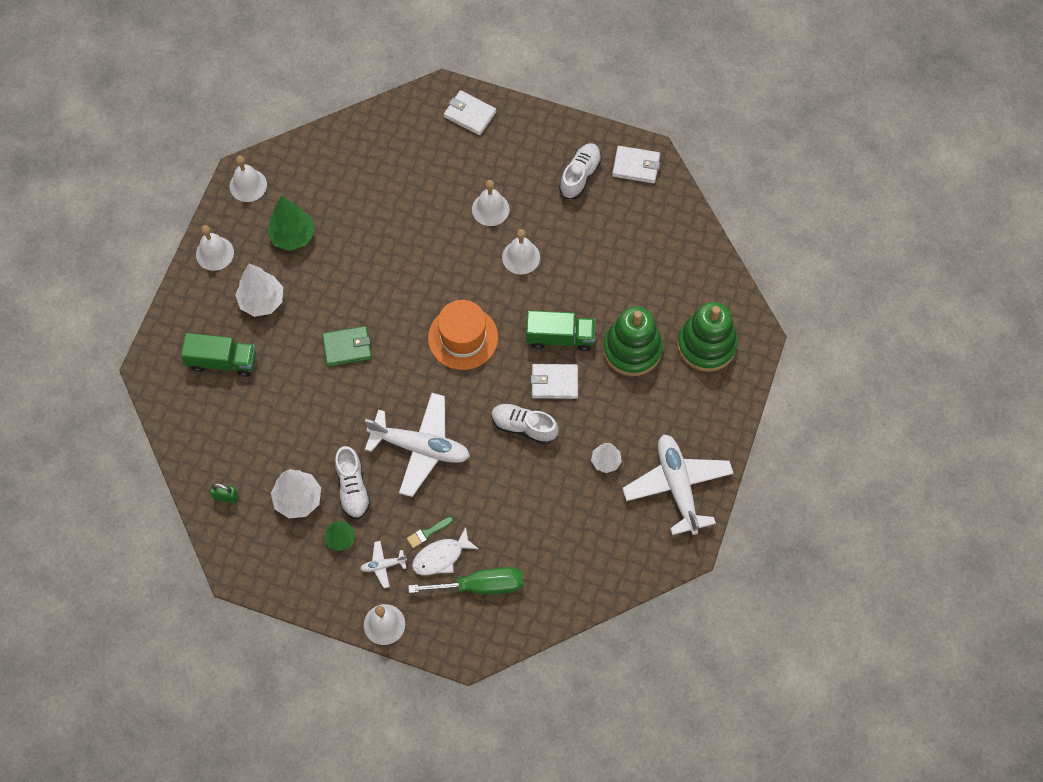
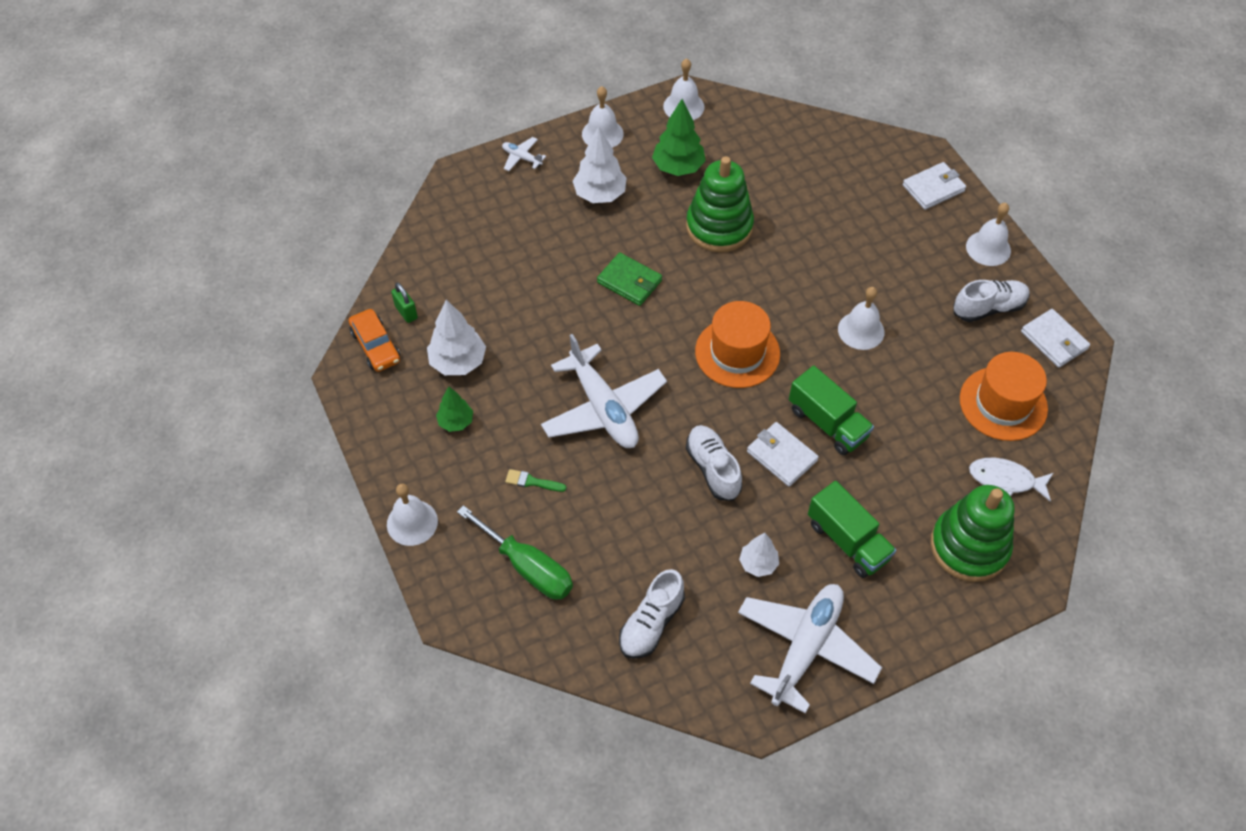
camera: 45 degrees right, 10 degrees down
green truck [181,333,256,377] -> green truck moved to [808,481,896,578]
white shoe [335,446,371,520] -> white shoe moved to [619,569,685,659]
white plane [360,541,407,588] -> white plane moved to [502,137,546,171]
white fish [412,527,479,575] -> white fish moved to [969,458,1053,502]
white wallet [444,90,496,135] -> white wallet turned 75 degrees clockwise [903,162,966,210]
white bell [472,180,509,226] -> white bell moved to [966,203,1011,266]
green stacking toy [603,306,663,376] -> green stacking toy moved to [686,156,754,252]
none -> orange car [349,309,400,372]
none -> orange hat [960,352,1048,441]

